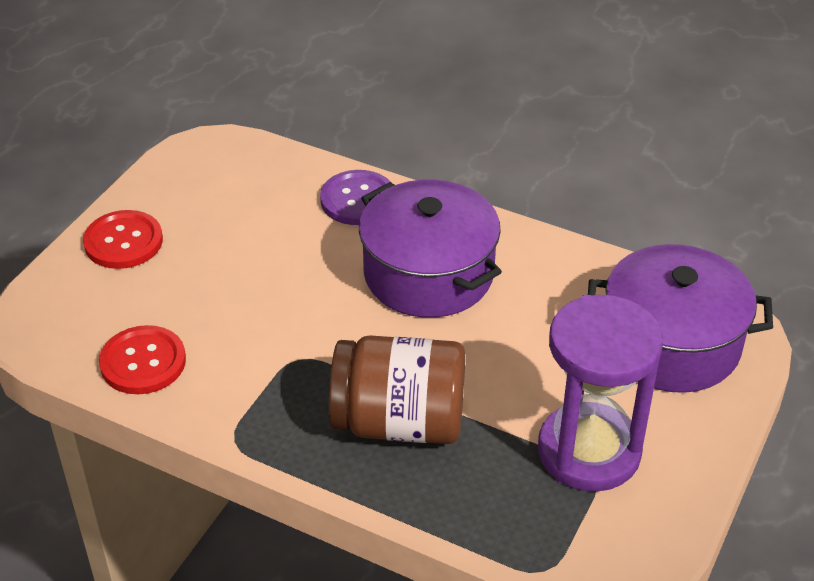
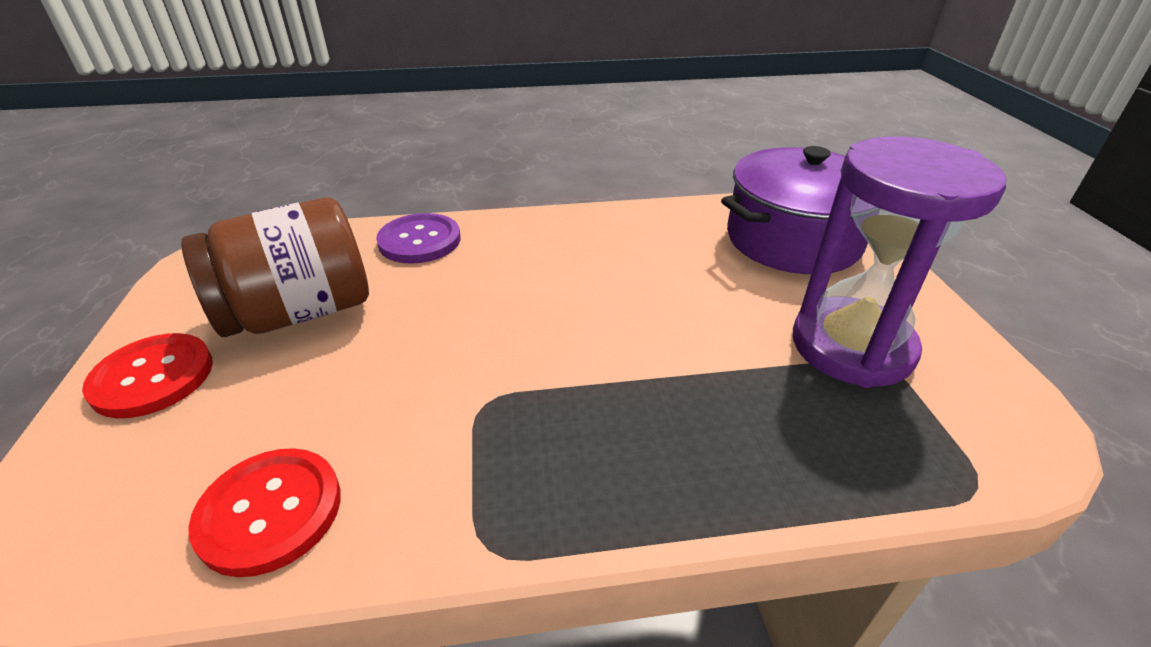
camera: 35 degrees left, 5 degrees down
brown jar [329,335,465,444] -> brown jar moved to [181,197,369,337]
purple pot [359,180,502,318] -> none

